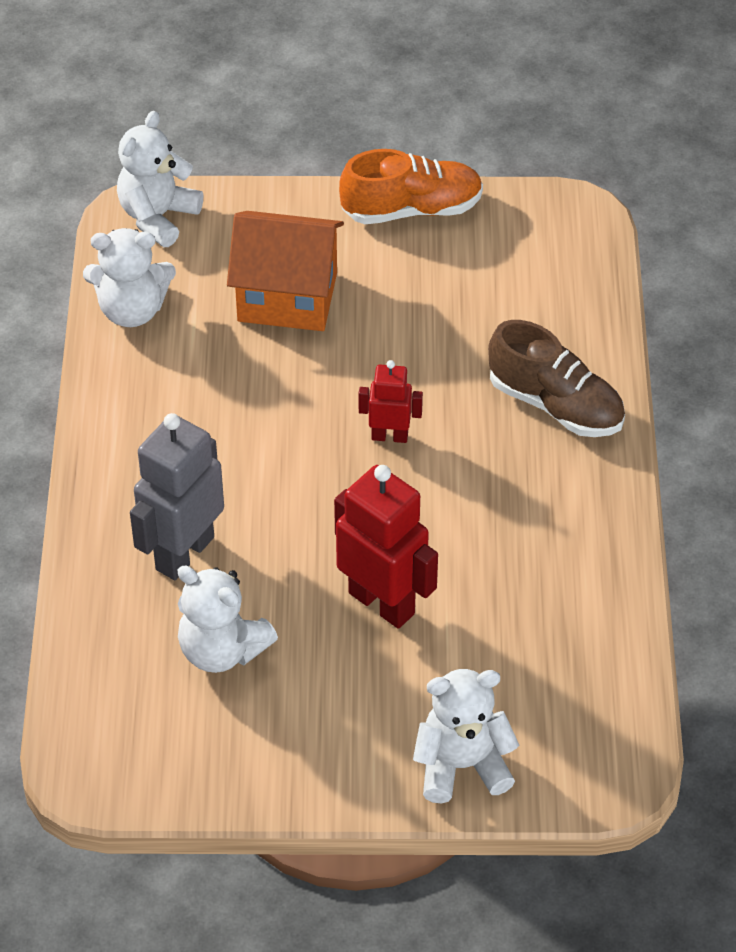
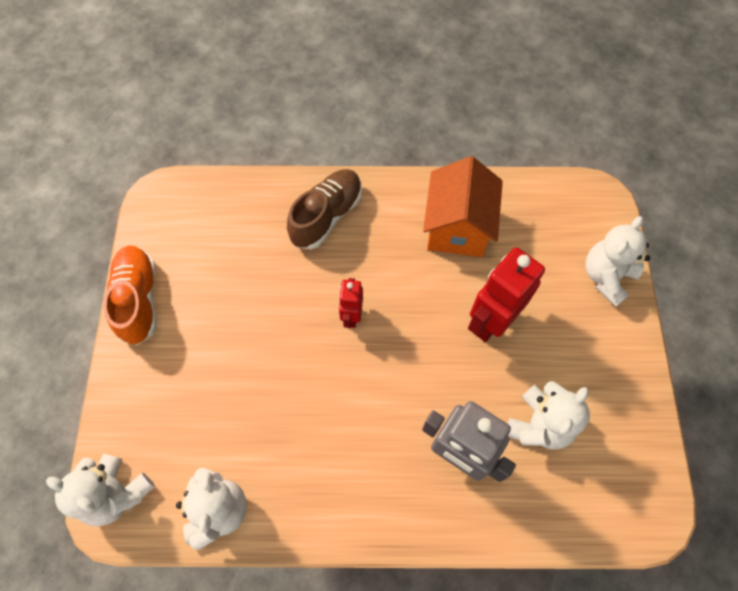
camera: 90 degrees left, 15 degrees up
orange house [227,211,344,331] -> orange house moved to [423,156,503,257]
white teddy bear [413,669,520,804] -> white teddy bear turned 45 degrees clockwise [585,216,650,307]

